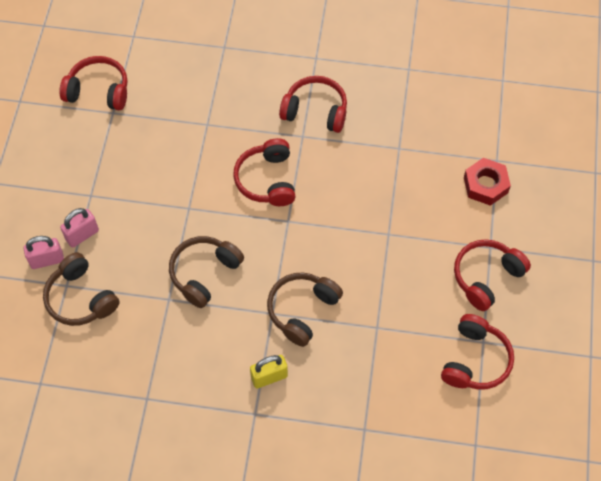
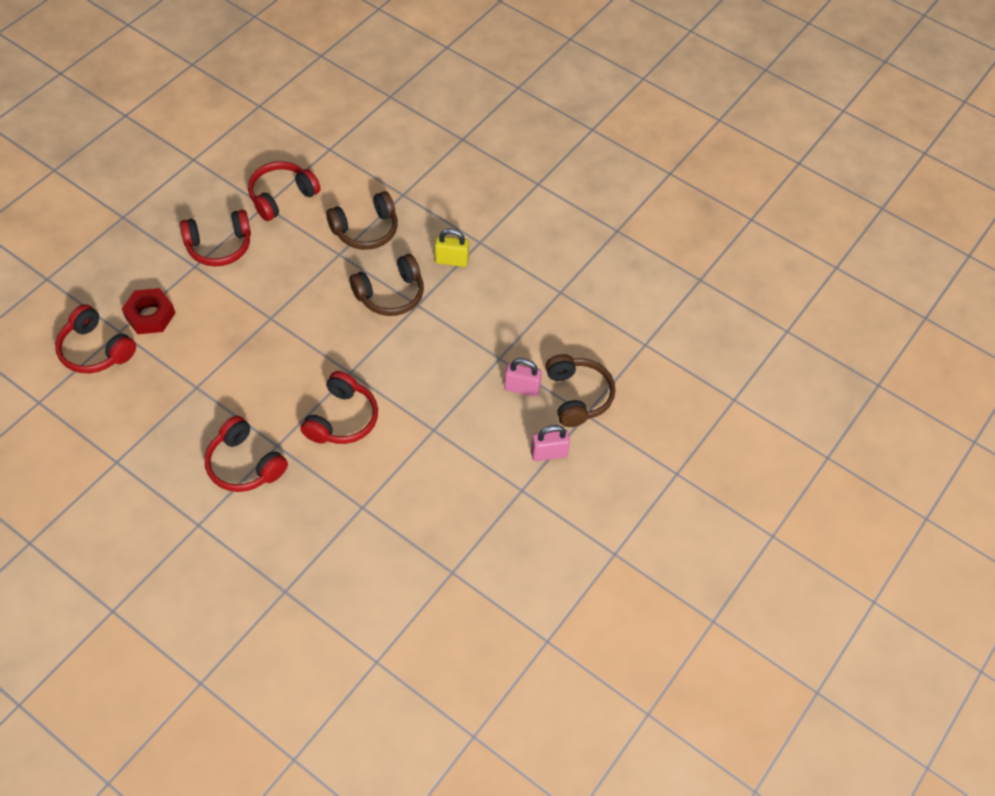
camera: 155 degrees left, 5 degrees down
pink padlock [24,236,64,269] -> pink padlock moved to [504,358,542,397]
red headphones [59,56,128,110] -> red headphones moved to [55,304,136,373]
brown headphones [169,236,244,308] -> brown headphones moved to [326,191,398,250]

